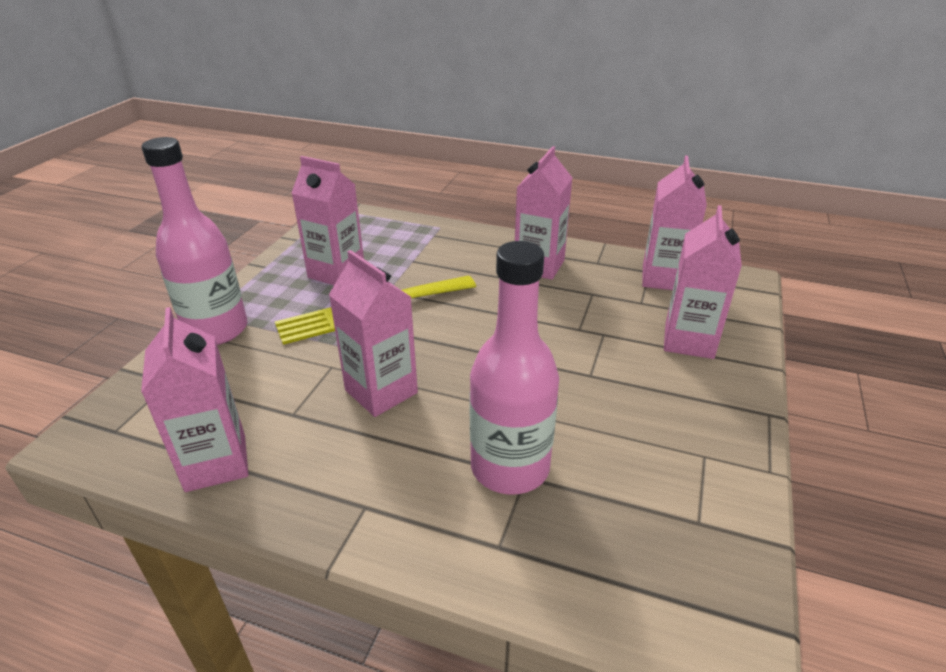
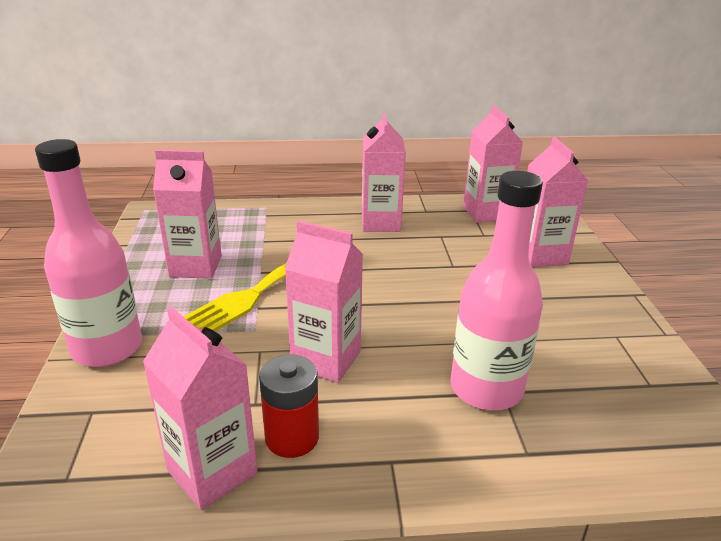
camera: 25 degrees left, 5 degrees down
none -> red battery [259,355,319,458]

